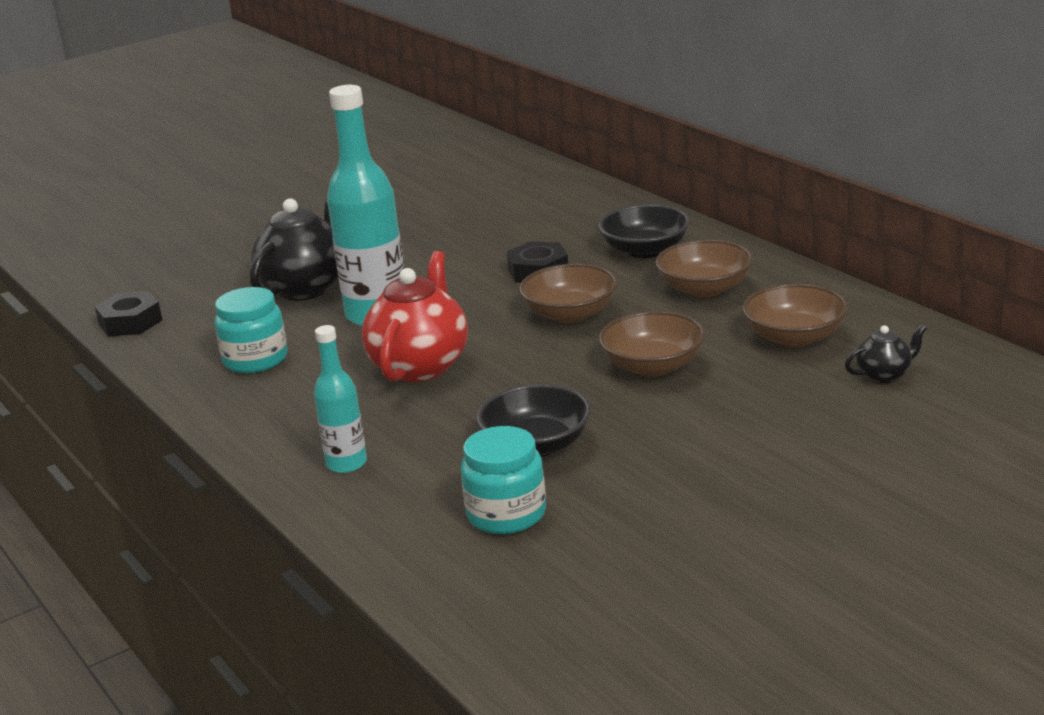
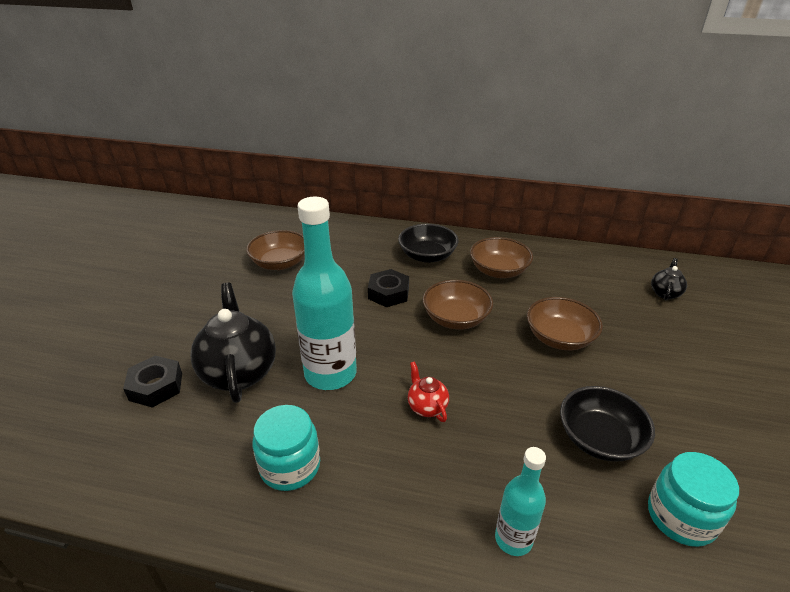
camera: 45 degrees left, 10 degrees up
black nut [95,291,162,337] -> black nut moved to [123,355,182,408]
red teapot [362,251,468,382] -> red teapot [408,361,449,422], size x0.48
brown bowl [742,284,848,348] -> brown bowl moved to [246,230,305,270]

